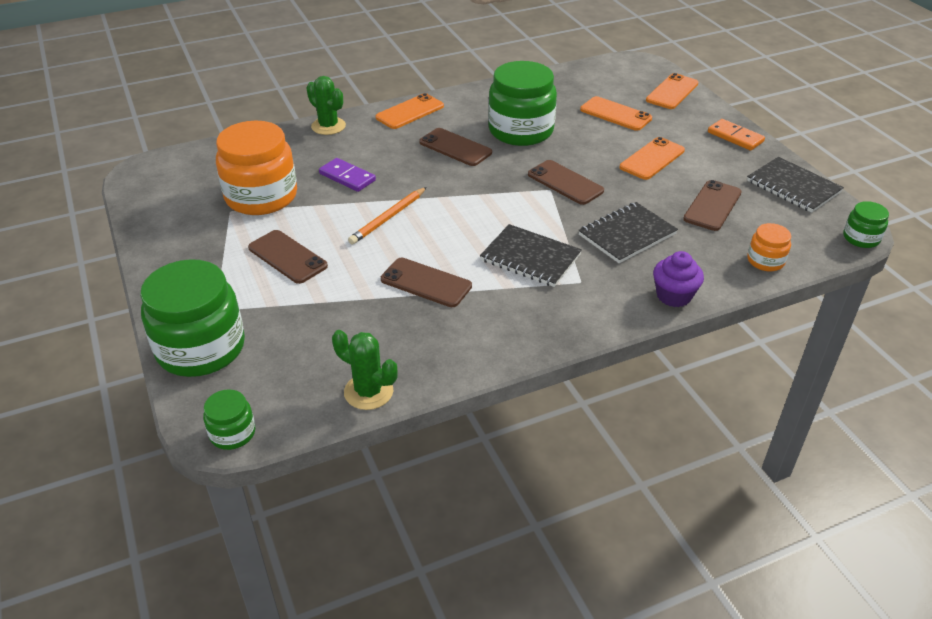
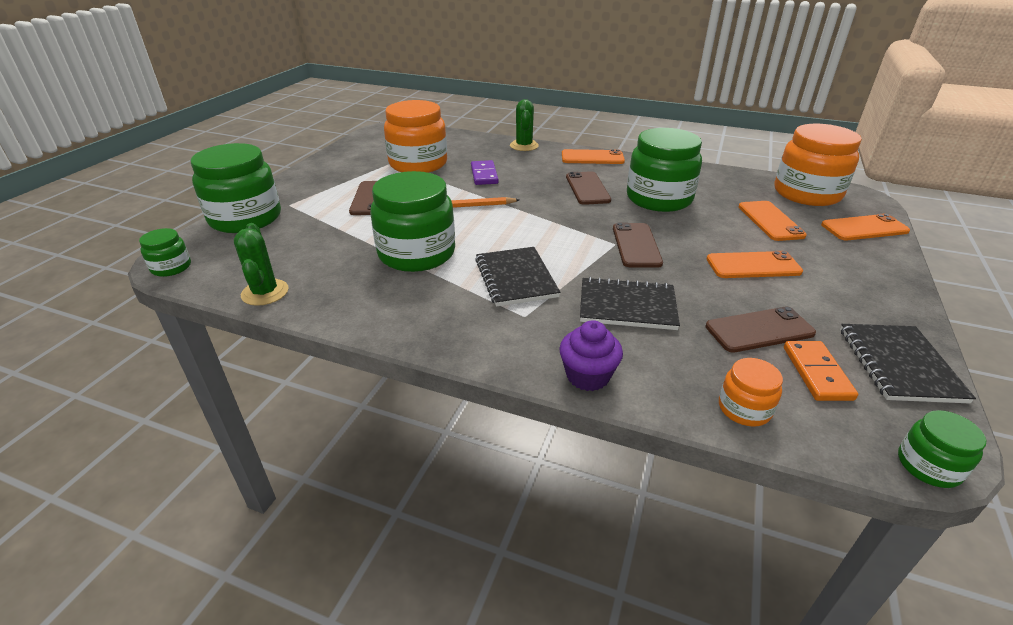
camera: 45 degrees right, 5 degrees down
brown phone [381,258,472,307] -> green jar [370,171,455,272]
orange domino [708,119,765,150] -> orange domino moved to [784,341,858,401]
none -> orange jar [774,124,862,206]

